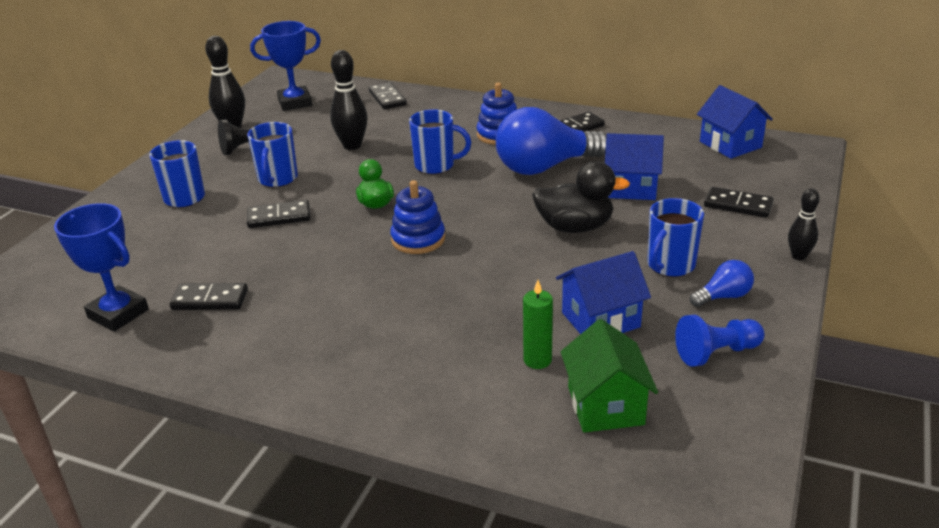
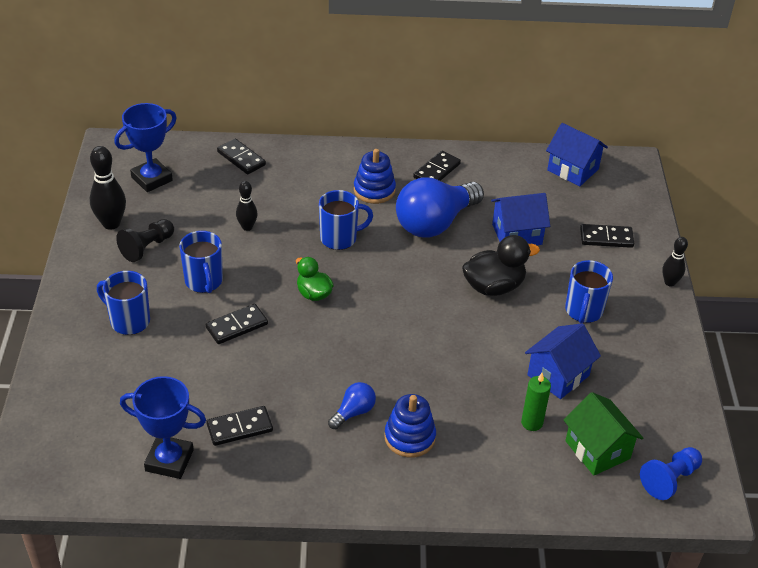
camera: 25 degrees left, 10 degrees up
black bowling pin [330,50,368,150] -> black bowling pin [236,181,258,231], size x0.61
blue stacking toy [390,180,445,254] -> blue stacking toy moved to [384,394,436,458]
blue pawn [675,315,764,367] -> blue pawn moved to [640,447,702,500]
blue light bulb [690,260,754,307] -> blue light bulb moved to [328,382,376,429]

